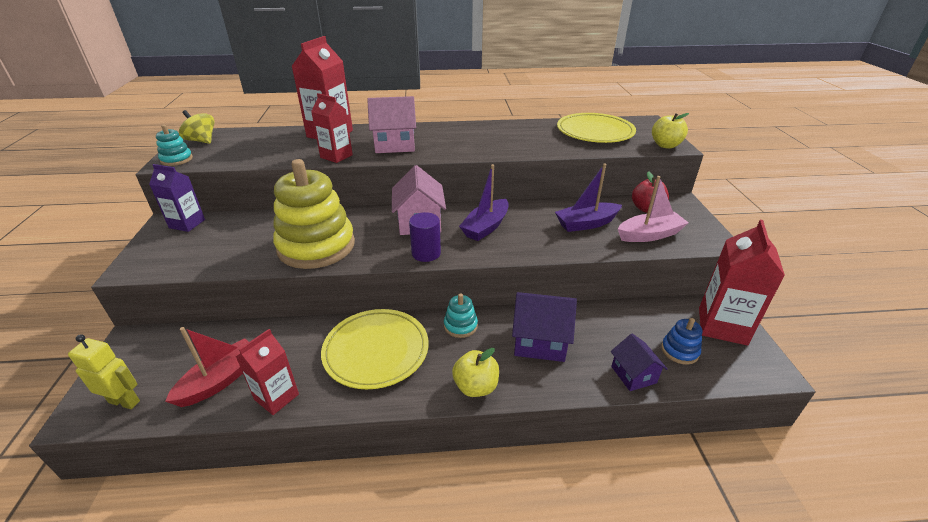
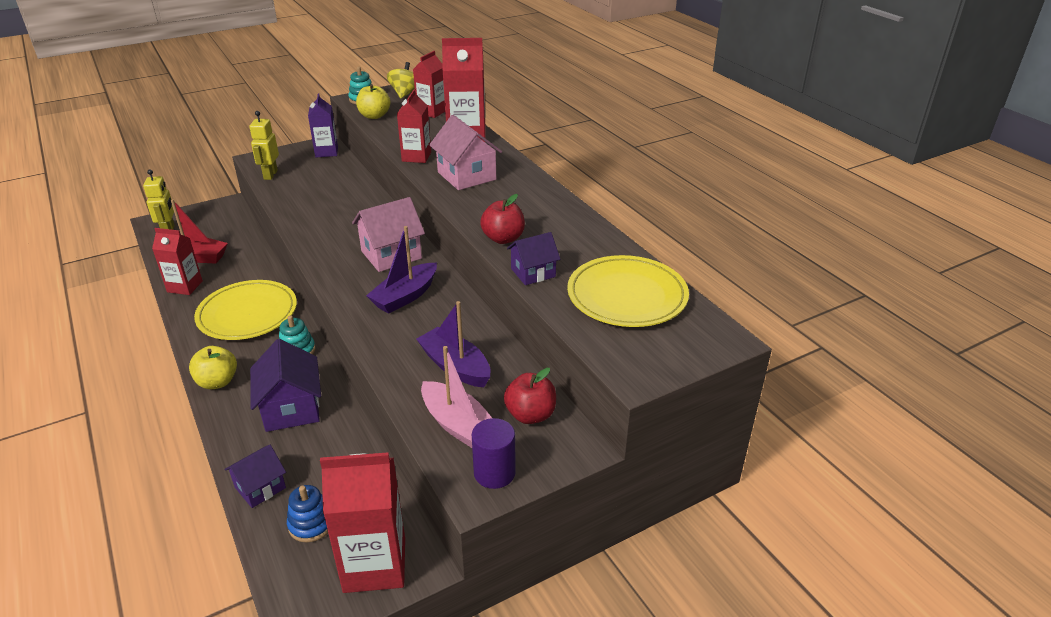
camera: 65 degrees right, 0 degrees up
yellow stacking toy [273,159,355,269] -> none
purple cylinder [409,212,441,262] -> purple cylinder moved to [472,418,516,489]
purple boat [459,164,509,241] -> purple boat turned 60 degrees counterclockwise [366,226,437,314]
yellow apple [652,113,689,149] -> yellow apple moved to [356,84,390,119]
none -> yellow robot [249,111,279,180]
none -> red carton [413,51,445,118]
none -> red apple [480,194,525,244]
none -> purple house [507,232,560,285]

